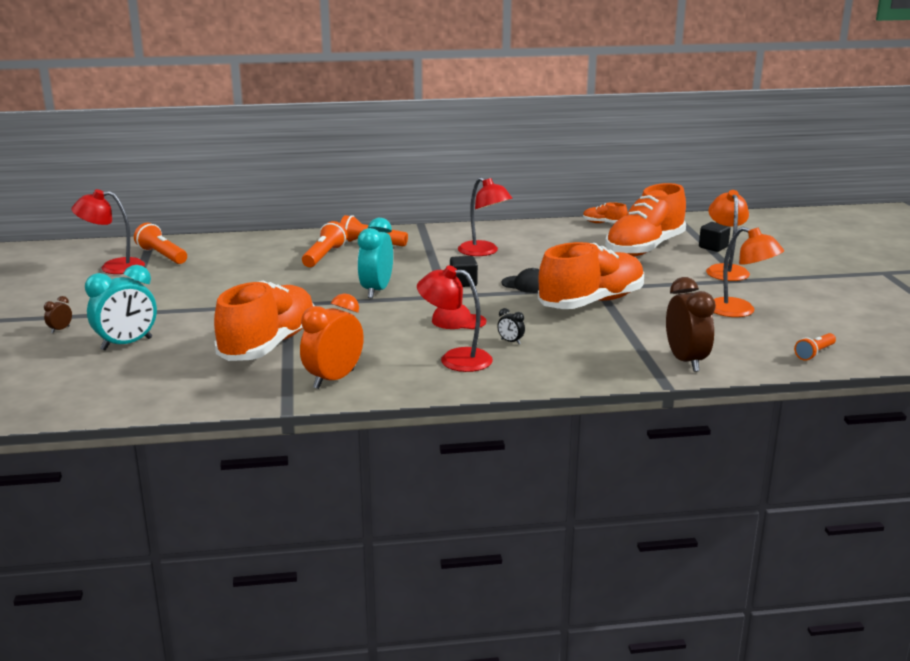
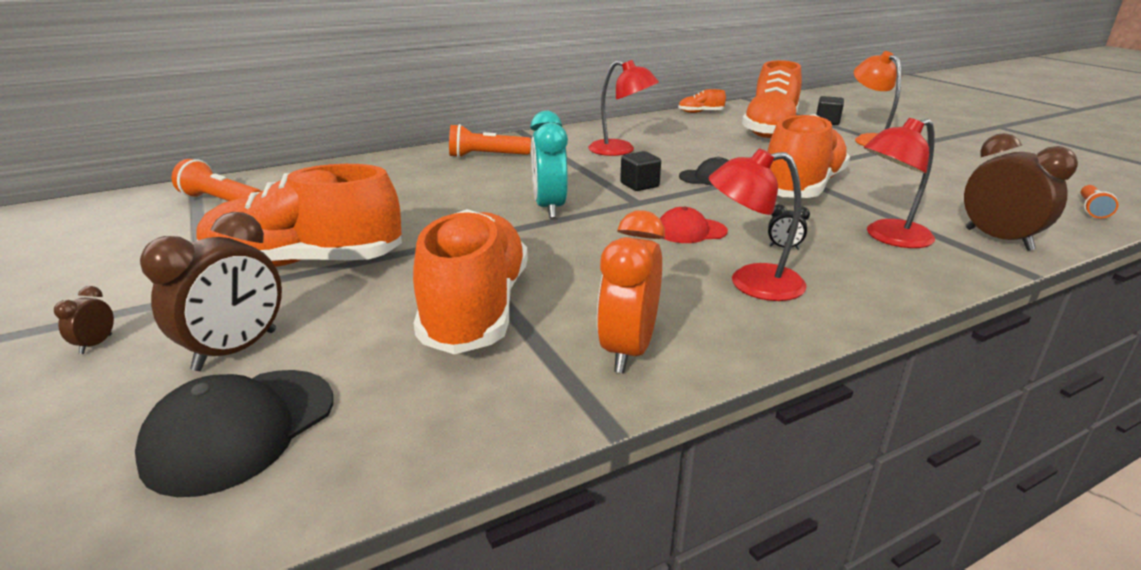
camera: 20 degrees left, 5 degrees up
red lamp [71,189,145,274] -> red lamp moved to [864,118,935,248]
turquoise clock [85,265,157,351] -> brown clock [140,212,282,371]
orange flashlight [302,221,348,267] -> none
orange lamp [714,227,784,317] -> none
none -> black cap [135,370,333,497]
none -> orange shoe [196,164,402,267]

